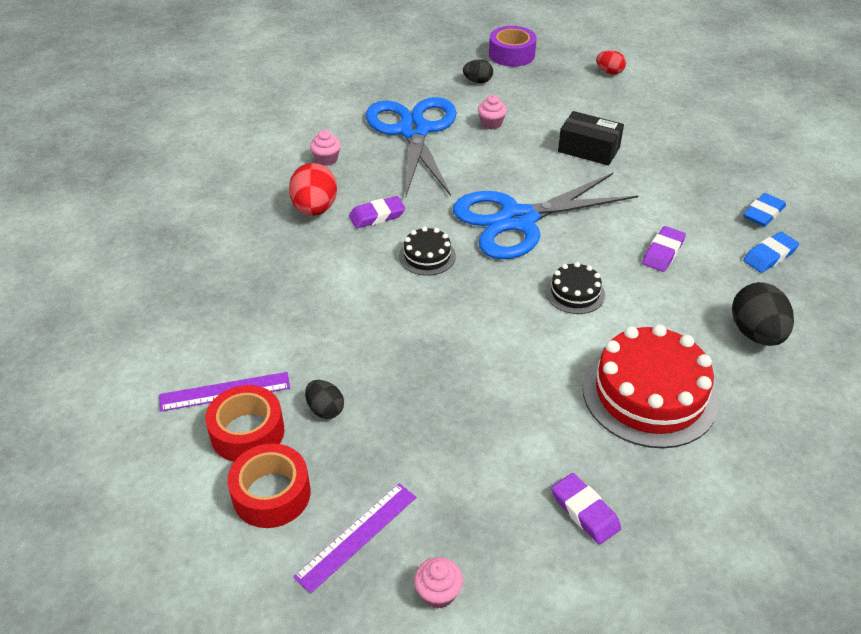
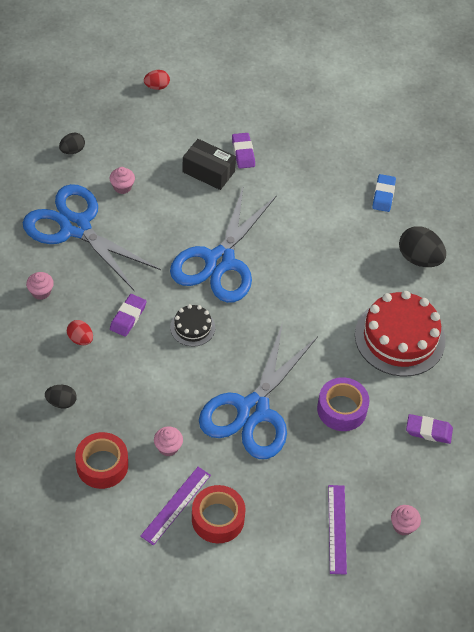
camera: 45 degrees left, 10 degrees up
red tape [227,443,310,528] -> red tape moved to [75,432,128,489]
red egg [289,163,337,216] -> red egg [67,320,93,345], size x0.57
black egg [305,380,344,419] -> black egg moved to [45,385,77,409]
purple tape [489,26,537,67] -> purple tape moved to [317,377,370,431]
black cake [545,262,605,314] -> none
black box [558,111,624,166] -> black box turned 45 degrees clockwise [182,139,236,190]
purple eraser [642,226,686,272] -> purple eraser moved to [232,133,255,169]
blue eraser [743,193,786,227] -> none
none -> pink cupcake [154,426,183,456]
none -> blue scissors [199,323,318,459]

